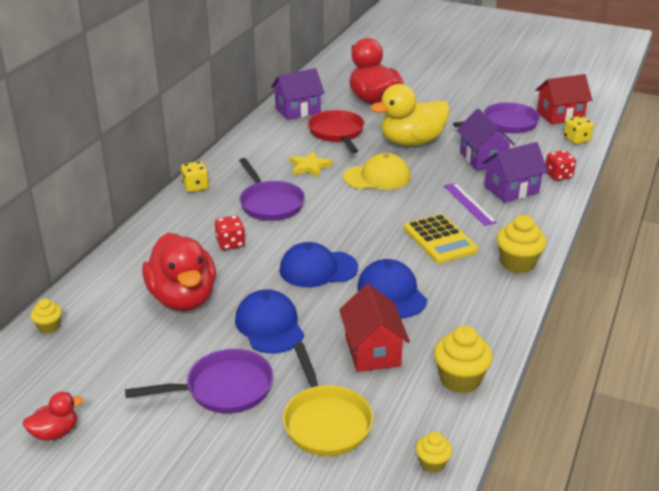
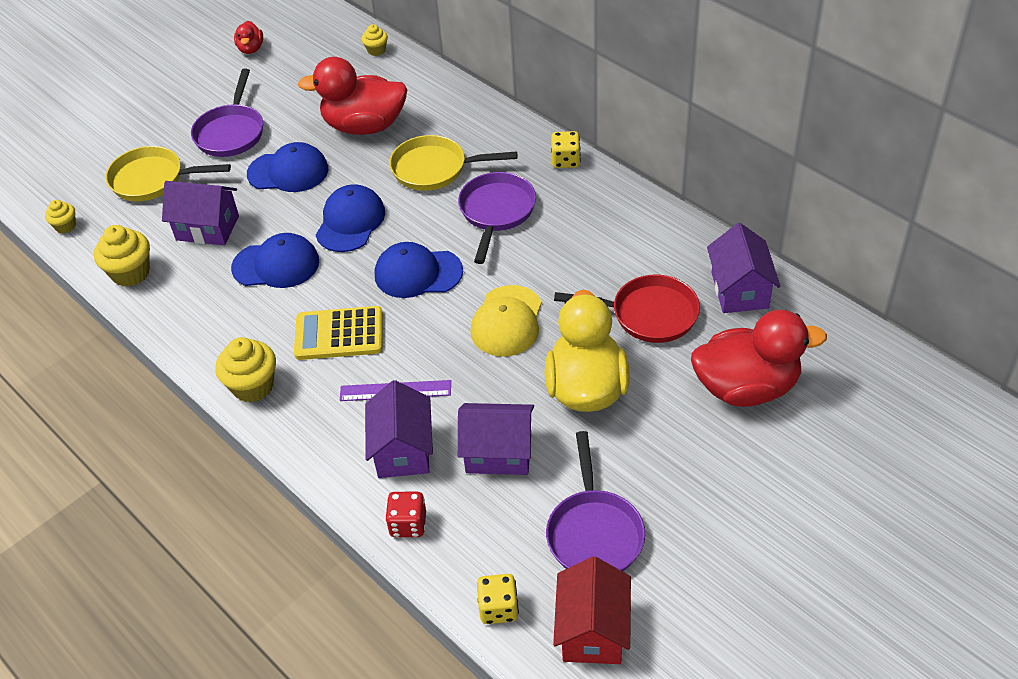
camera: 115 degrees right, 15 degrees up
red dice [215,215,245,250] -> yellow pan [389,135,517,191]
purple pan [239,158,305,221] -> purple pan turned 105 degrees clockwise [458,172,536,264]
yellow star [290,151,333,177] -> none
red house [339,284,410,372] -> purple house [162,181,239,245]
none -> blue cap [375,242,463,298]

